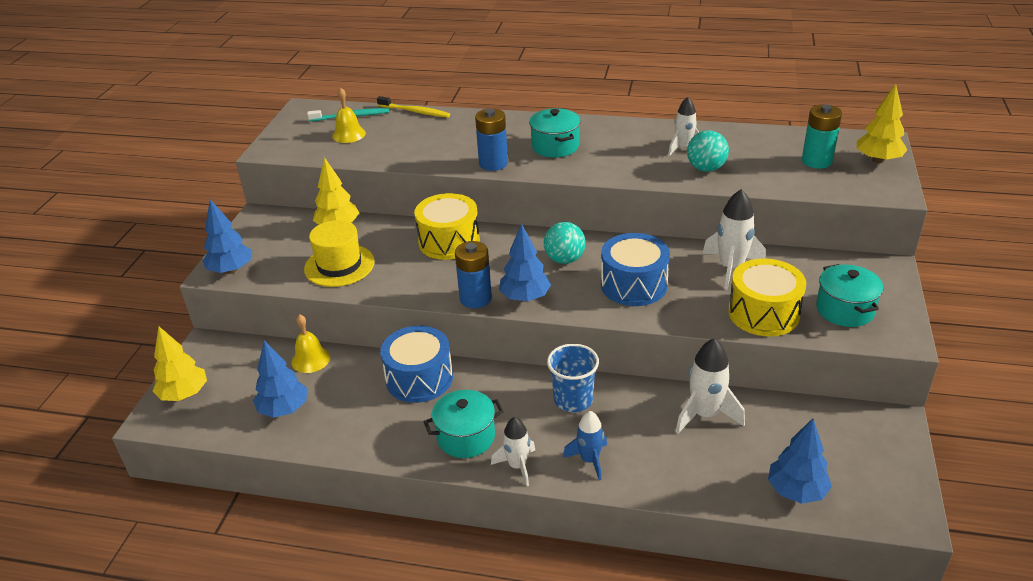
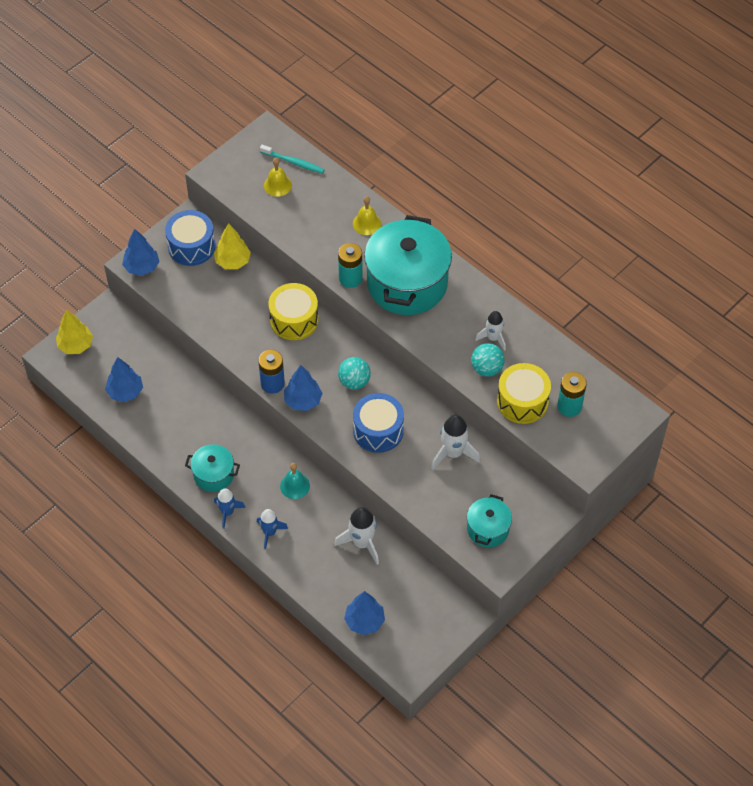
camera: 30 degrees right, 20 degrees up
yellow bell [291,314,330,373] -> yellow bell moved to [353,196,381,235]
yellow hat [304,220,375,287] -> none
yellow toothbrush [377,96,450,118] -> none
blue drum [380,326,453,403] -> blue drum moved to [165,210,215,266]
blue battery [475,108,508,171] -> turquoise battery [338,243,363,288]
white rocket [491,417,535,486] -> blue rocket [214,488,245,529]
turquoise pot [529,108,581,158] -> turquoise pot [364,215,452,315], size x2.02
blue cup [547,344,599,412] -> turquoise bell [280,463,310,499]
yellow drum [728,258,806,336] -> yellow drum moved to [497,363,551,424]
yellow tree [857,84,908,163] -> none

